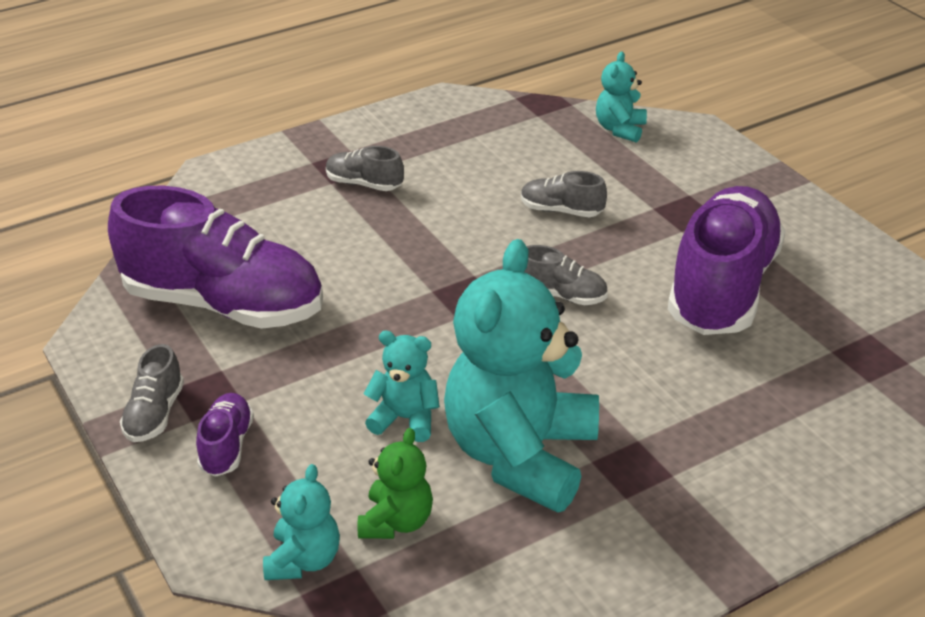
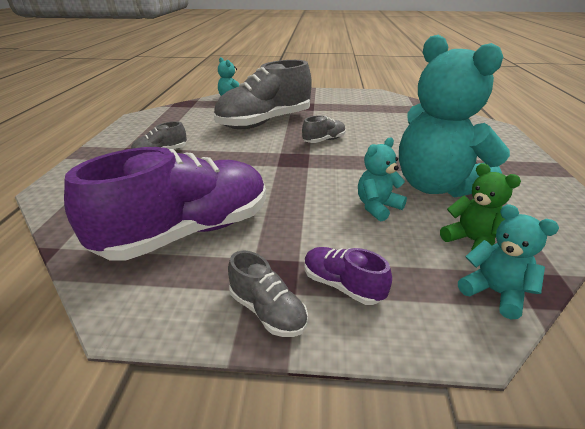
camera: 55 degrees left, 5 degrees down
grey shoe [521,171,607,217] -> grey shoe [214,60,312,129], size x2.32
purple shoe [668,186,785,335] -> none

